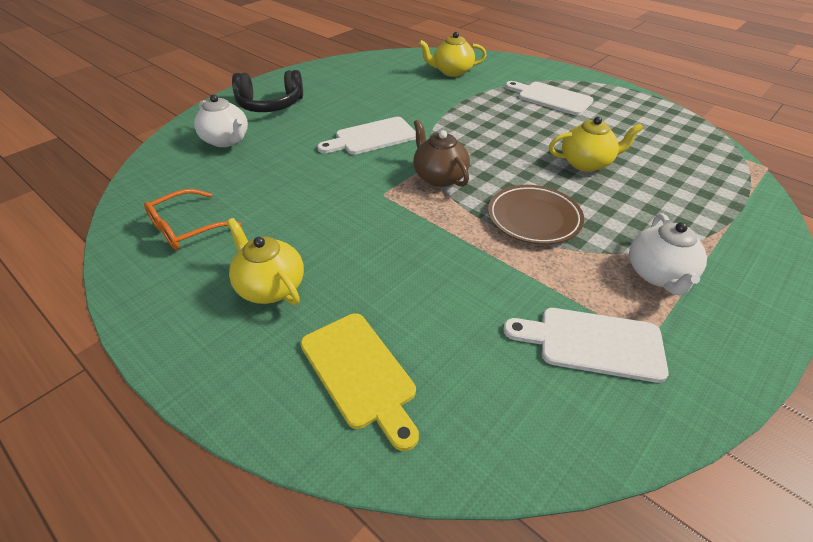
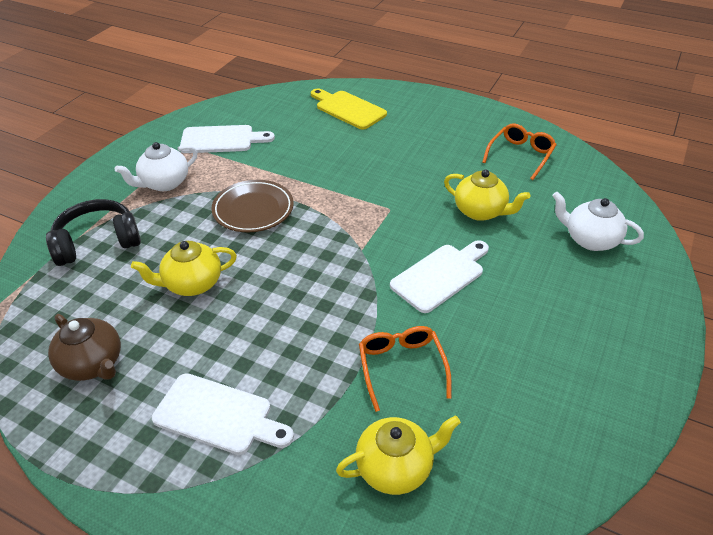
camera: 165 degrees right, 0 degrees up
yellow teapot [227,218,304,305] -> yellow teapot moved to [444,170,530,221]
black headphones [232,70,303,112] -> black headphones moved to [46,199,141,266]
brown teapot [413,120,470,187] -> brown teapot moved to [48,314,121,381]
white teapot [629,213,707,295] -> white teapot turned 120 degrees counterclockwise [115,142,197,191]
none -> orange glasses [359,326,452,412]

